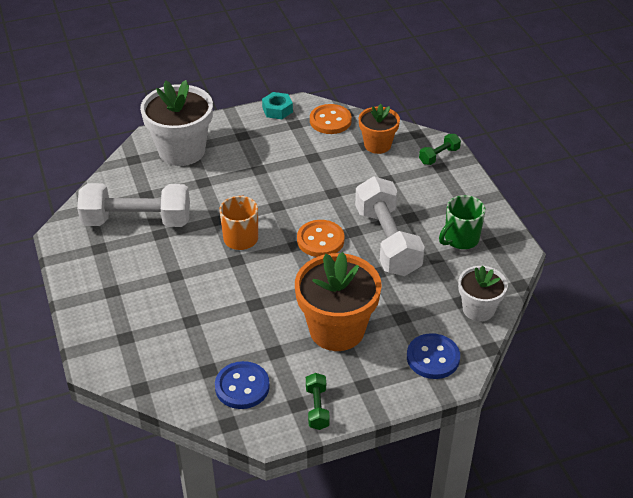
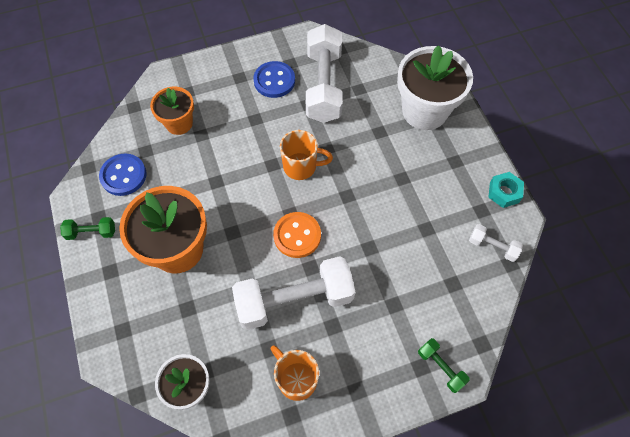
camera: 90 degrees right, 20 degrees up
orange button [310,104,352,134] -> white dumbbell [469,224,523,262]
orange flower pot [359,104,400,154] -> orange flower pot moved to [150,87,194,135]
blue button [407,333,460,379] -> blue button moved to [253,61,295,98]
green mug [439,195,486,249] -> orange mug [271,345,319,401]

